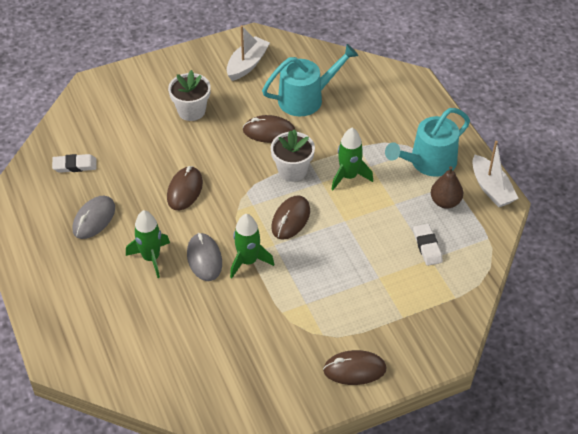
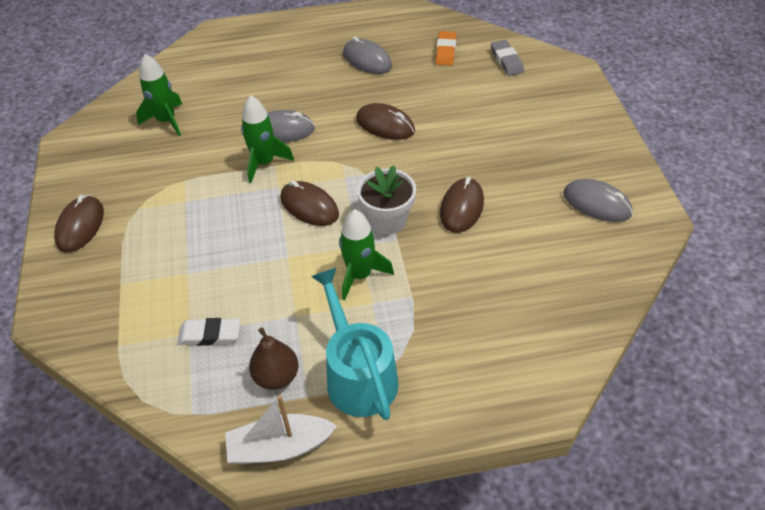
camera: 105 degrees right, 0 degrees up
white eraser [52,154,97,173] -> orange eraser [436,31,456,66]
green rocket [126,210,170,278] -> green rocket moved to [136,54,182,136]
white flower pot [168,70,211,121] -> none
white boat [227,25,270,81] -> grey mouse [563,179,633,222]
turquoise watering can [262,44,358,117] -> none
none -> grey eraser [491,40,524,76]

